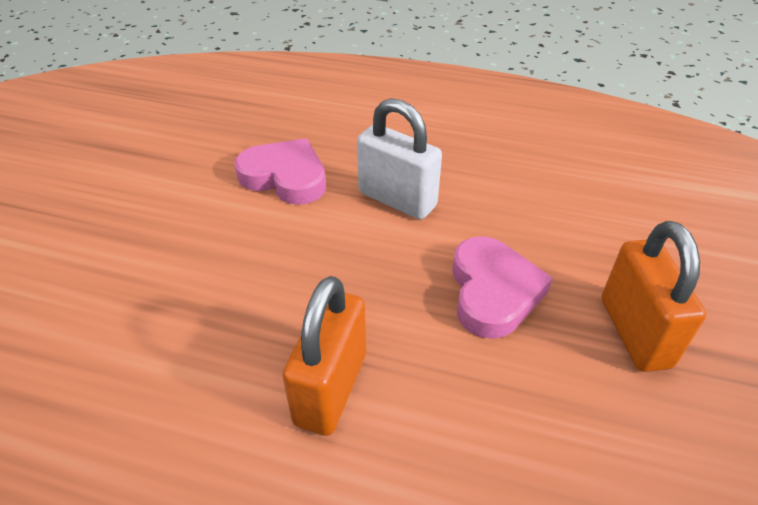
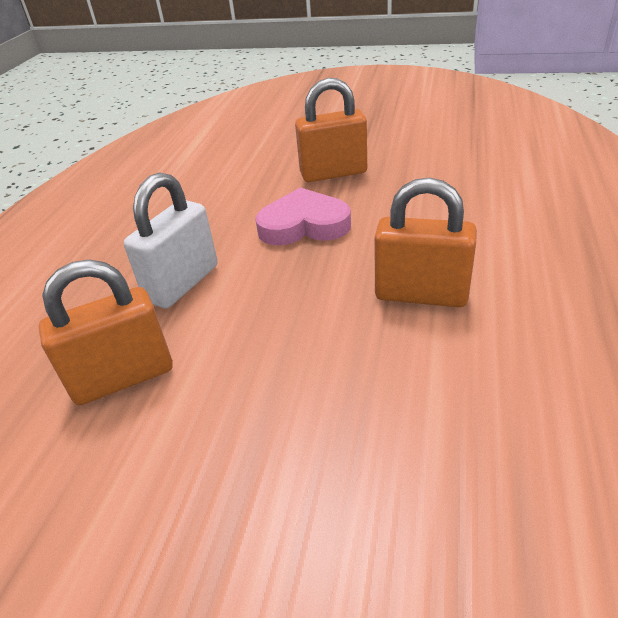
camera: 90 degrees left, 5 degrees down
pink heart [235,138,326,205] -> orange padlock [39,259,173,405]

